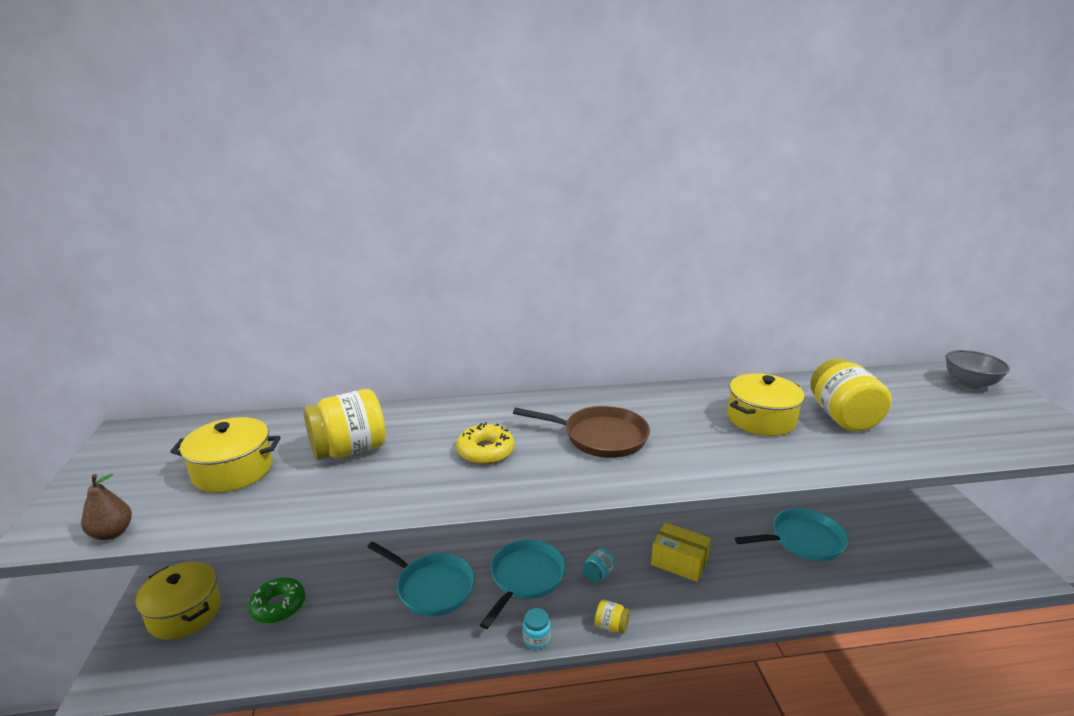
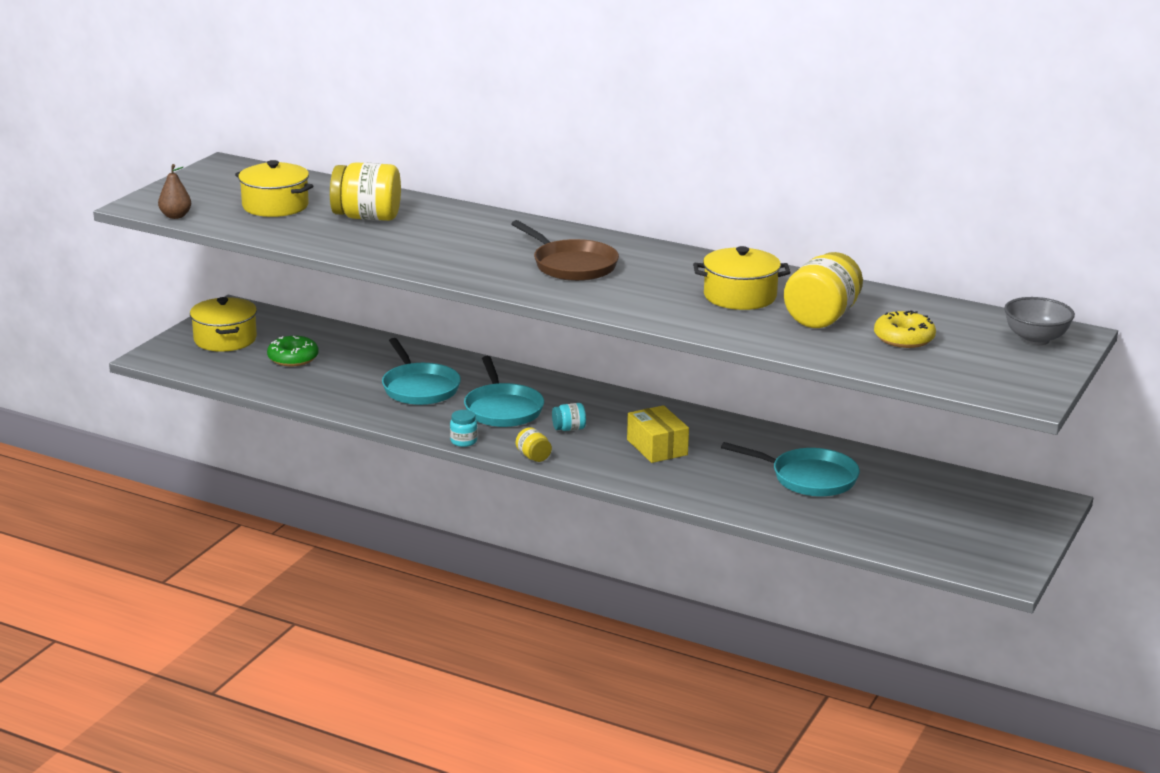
camera: 35 degrees right, 0 degrees up
yellow donut [456,422,514,465] -> yellow donut moved to [874,310,936,348]
turquoise pan [480,539,566,629] -> turquoise pan turned 105 degrees clockwise [464,356,544,427]

